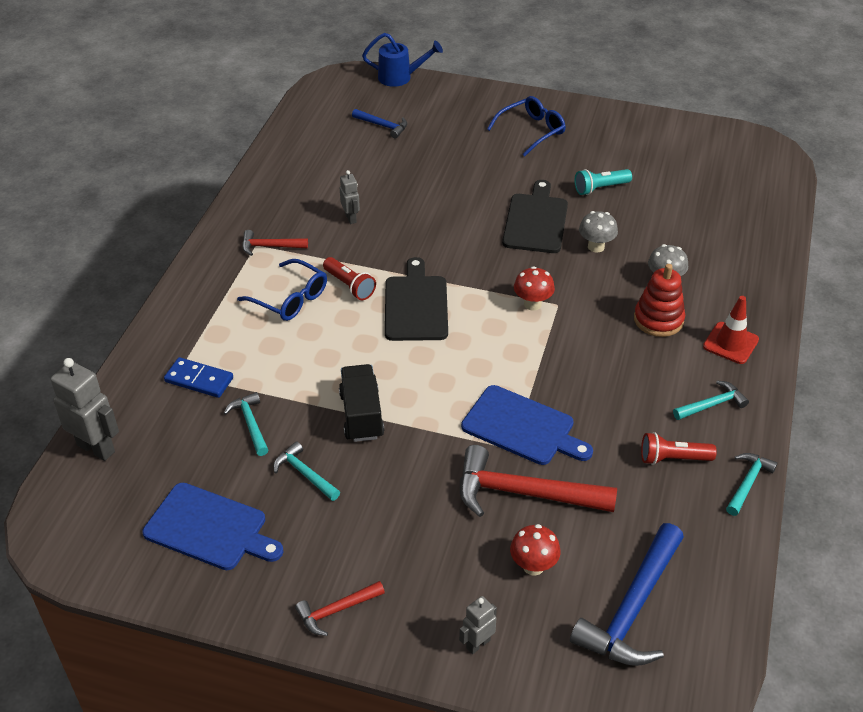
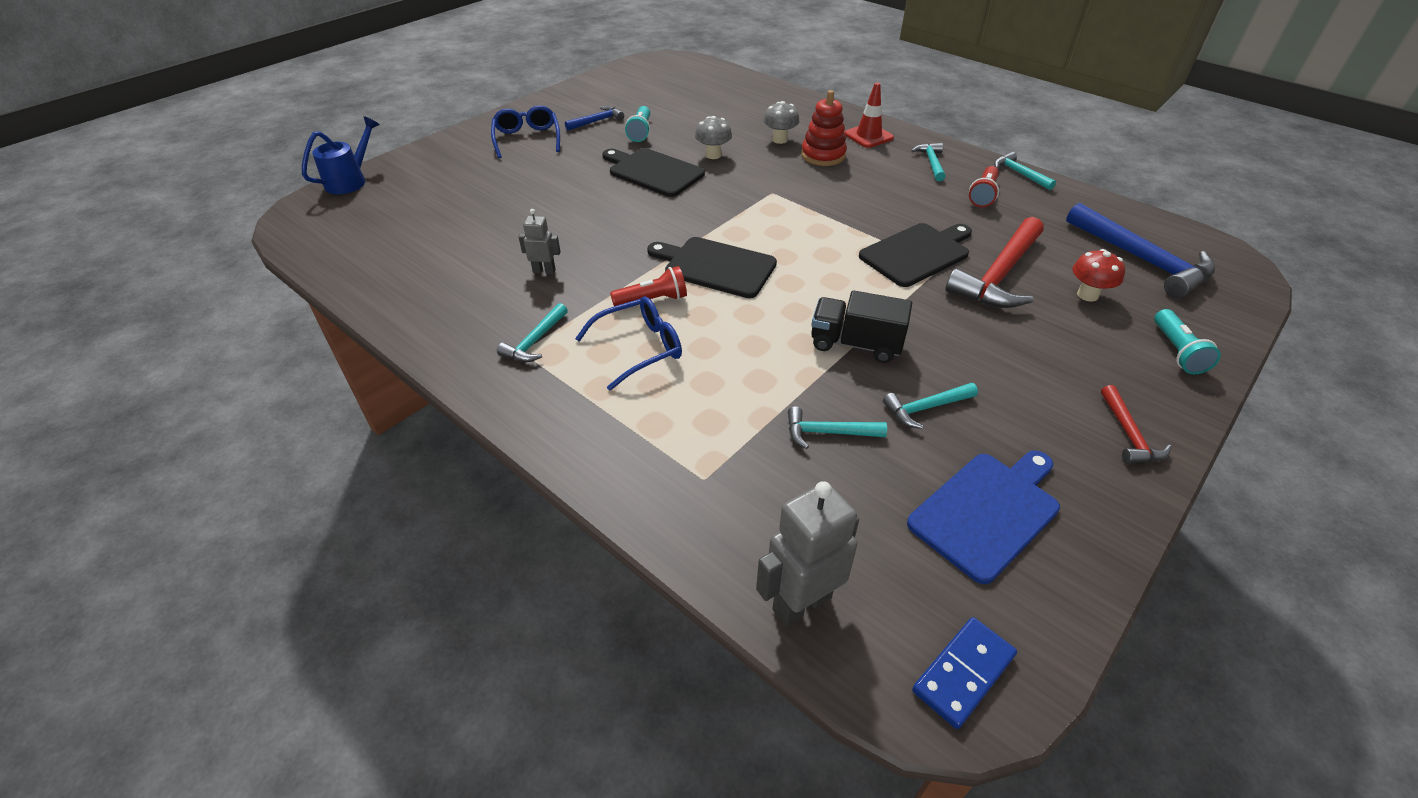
camera: 65 degrees left, 0 degrees up
blue domino [164,357,233,398] -> blue domino moved to [912,617,1017,729]
red hammer [242,230,308,256] -> turquoise hammer [497,303,568,362]
blue hammer [352,109,407,139] -> blue hammer moved to [565,106,624,131]
grey robot [459,596,497,654] -> turquoise flashlight [1154,309,1221,374]
blue cutting board [461,385,593,465] -> black cutting board [859,223,972,287]
red mushroom [514,266,555,311] -> none

